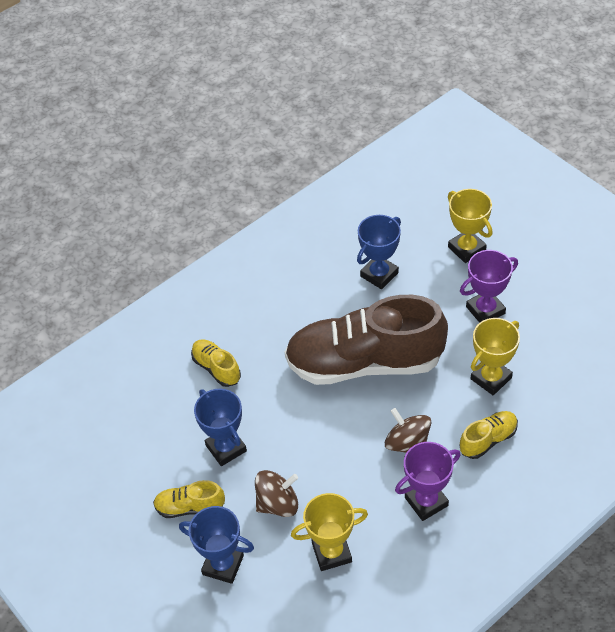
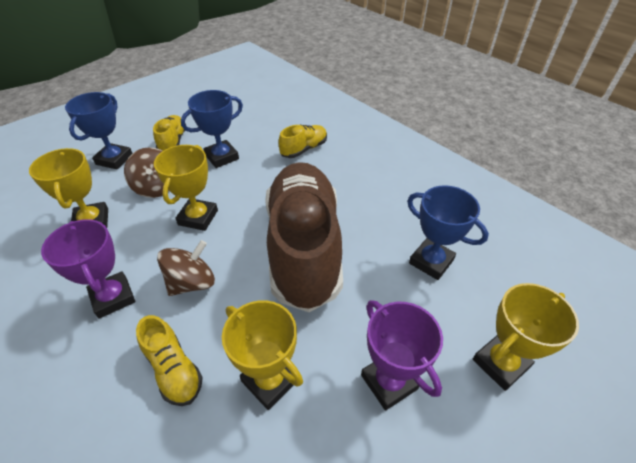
camera: 85 degrees right, 5 degrees down
none -> yellow trophy [154,145,218,231]

